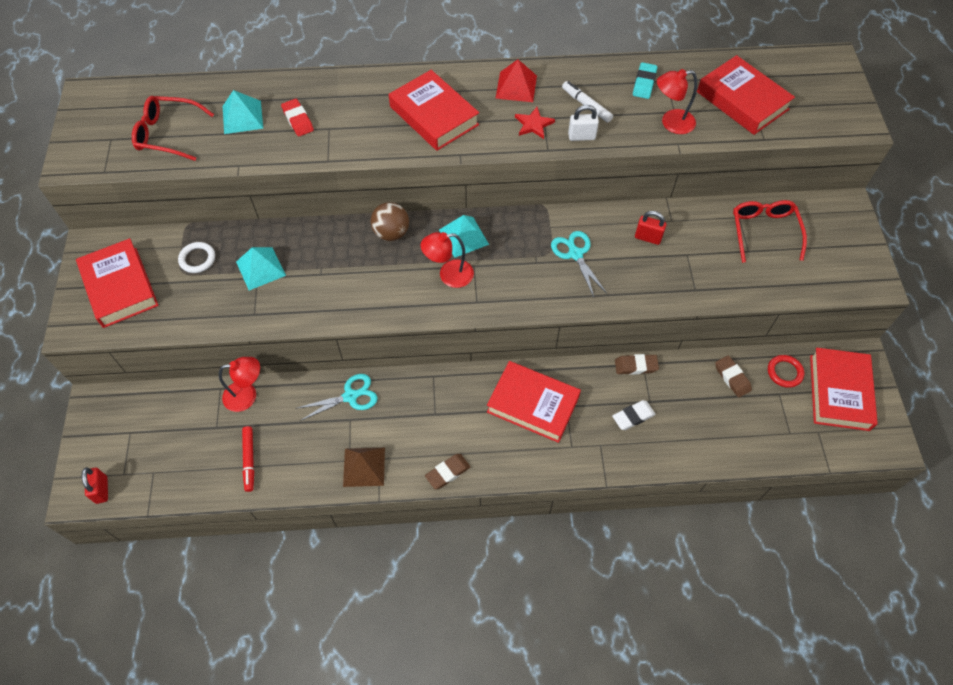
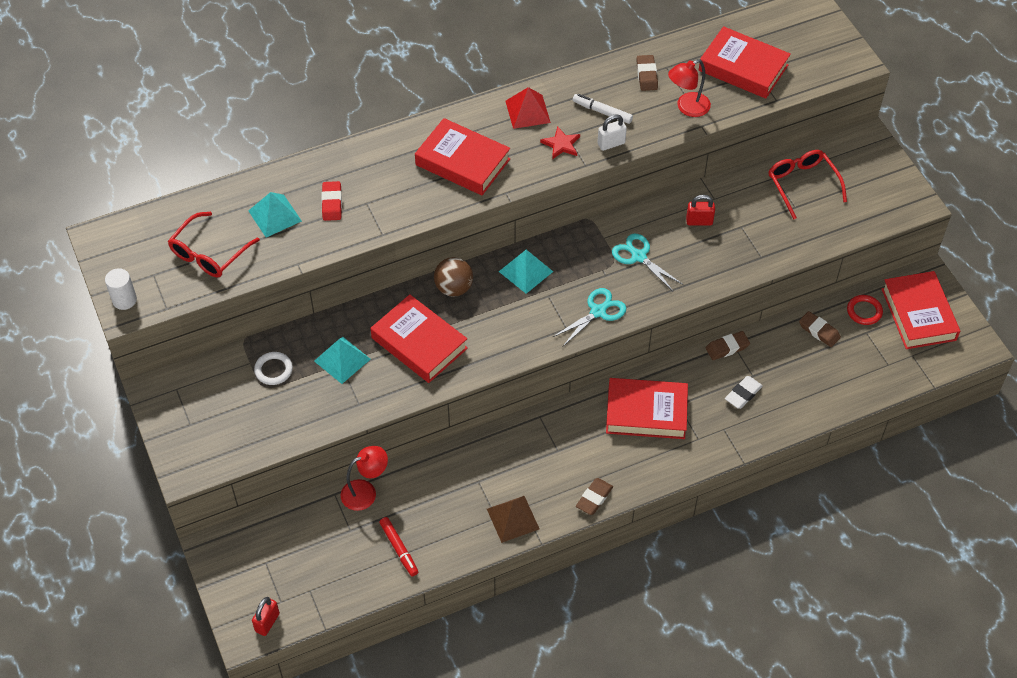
camera: 20 degrees left, 5 degrees down
red book [76,238,159,328] -> red book moved to [371,294,468,383]
red padlock [82,467,108,504] -> red padlock turned 60 degrees clockwise [252,597,280,636]
red glasses [132,96,214,161] -> red glasses turned 45 degrees counterclockwise [168,212,260,278]
red eraser [281,99,314,137] -> red eraser turned 45 degrees clockwise [322,181,342,221]
turquoise scissors [295,374,378,421] -> turquoise scissors moved to [553,288,626,347]
red lamp [421,232,474,288] -> none
turquoise eraser [633,62,657,99] -> brown eraser [637,55,658,91]
none -> white cylinder [105,268,137,310]

